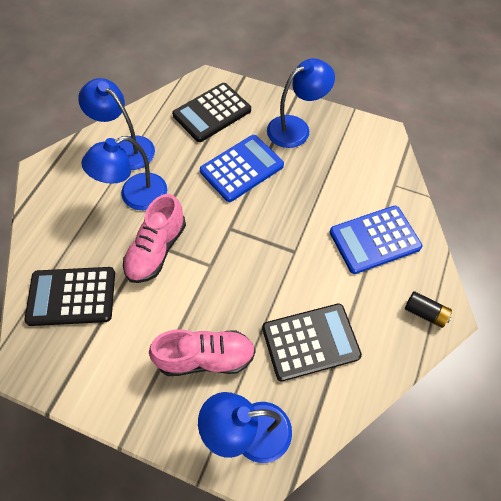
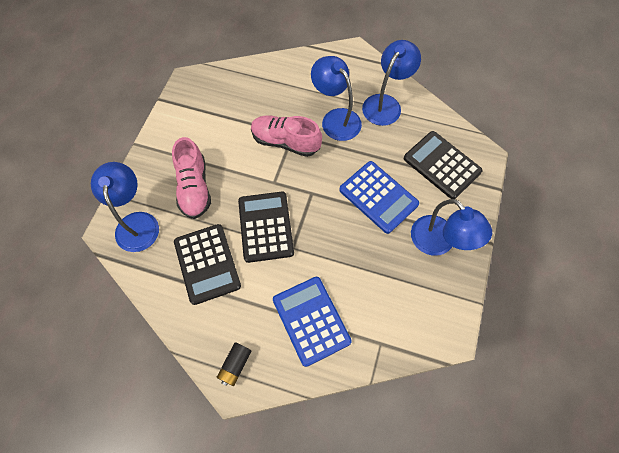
camera: 85 degrees right, 5 degrees up
black calculator [24,267,115,326] -> black calculator moved to [238,192,294,263]

